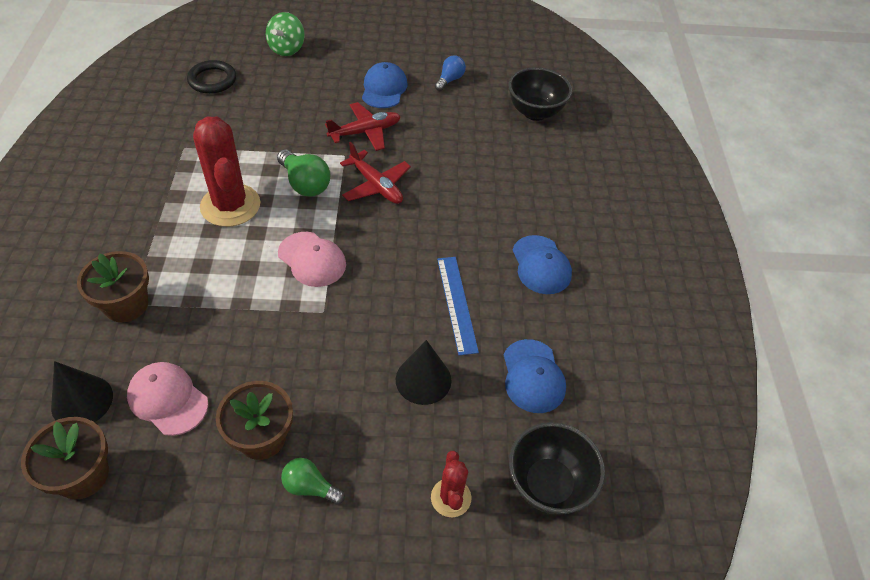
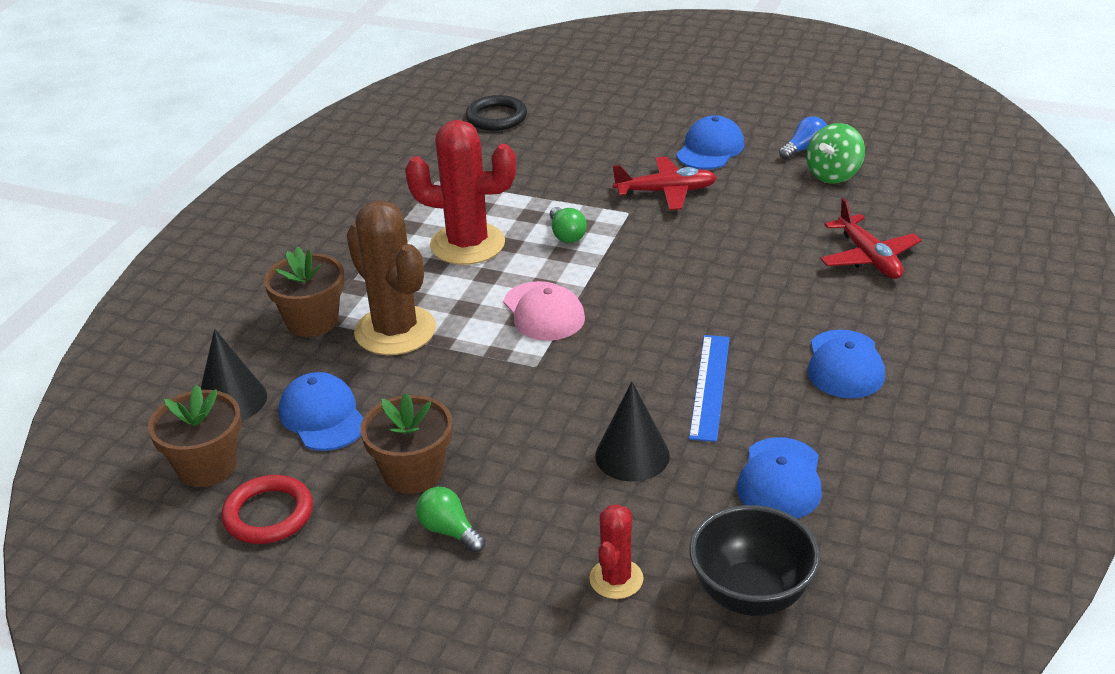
camera: 25 degrees right, 15 degrees down
pink cap [127,362,208,436] -> blue cap [279,372,363,451]
red cactus [193,116,260,227] -> red cactus turned 75 degrees counterclockwise [405,120,516,265]
green spinning top [266,12,305,56] -> green spinning top moved to [806,123,865,184]
green light bulb [277,149,330,197] -> green light bulb [550,207,587,243], size x0.65
red plane [340,142,411,204] -> red plane moved to [821,198,922,279]
black bowl [509,67,572,121] -> none
none -> red ring [221,475,313,544]
none -> brown cactus [347,200,436,355]

